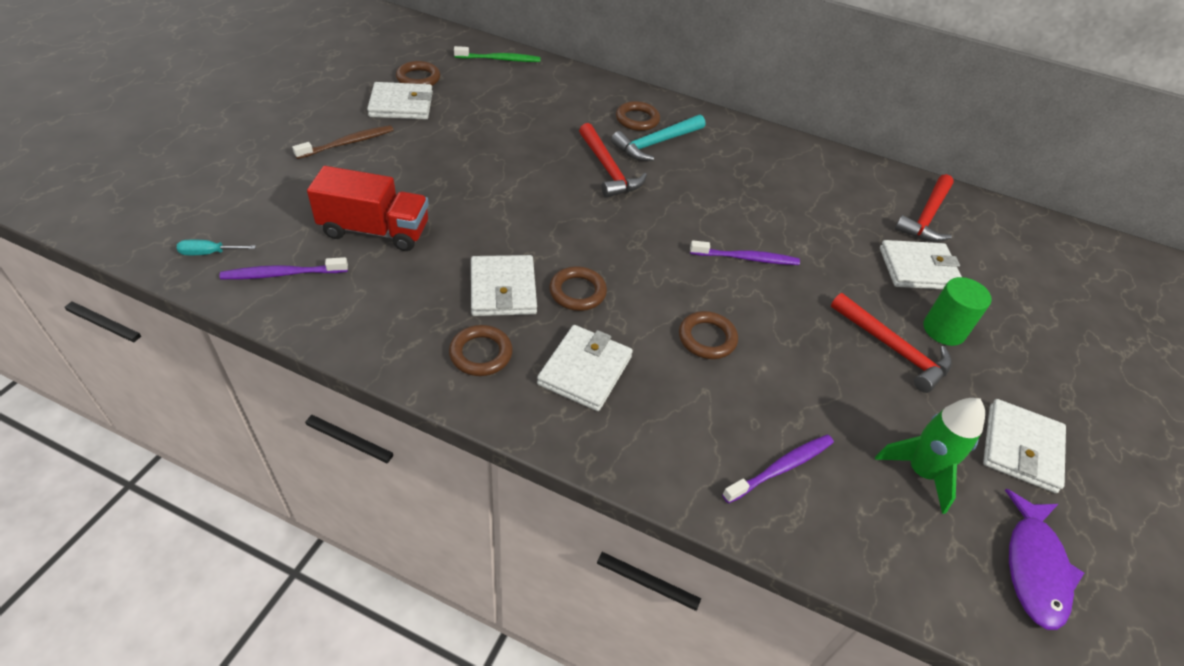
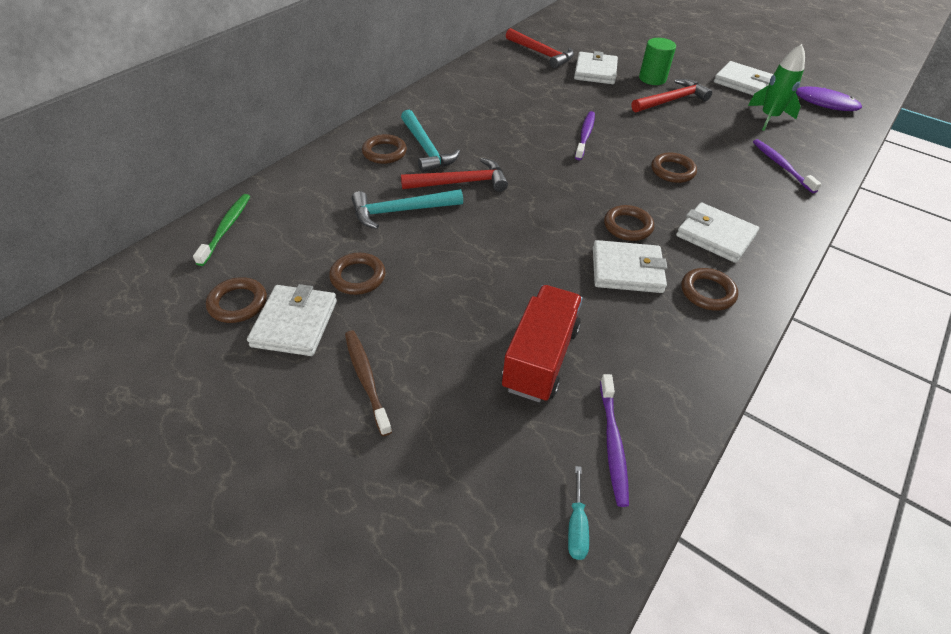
camera: 75 degrees left, 0 degrees up
none -> brown ring [329,253,385,295]
none -> turquoise hammer [351,189,463,229]

